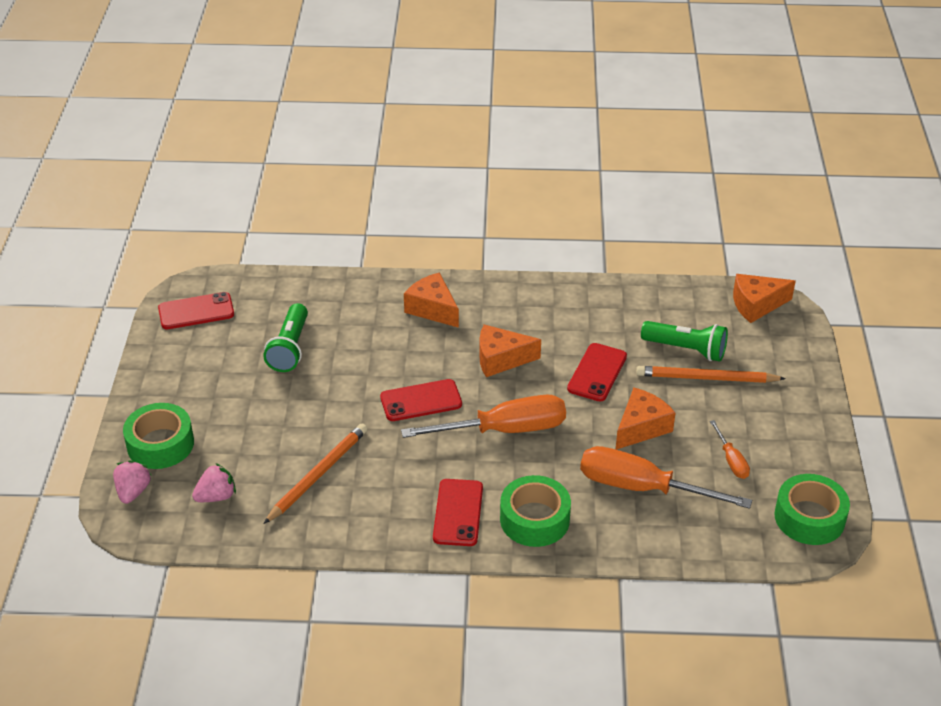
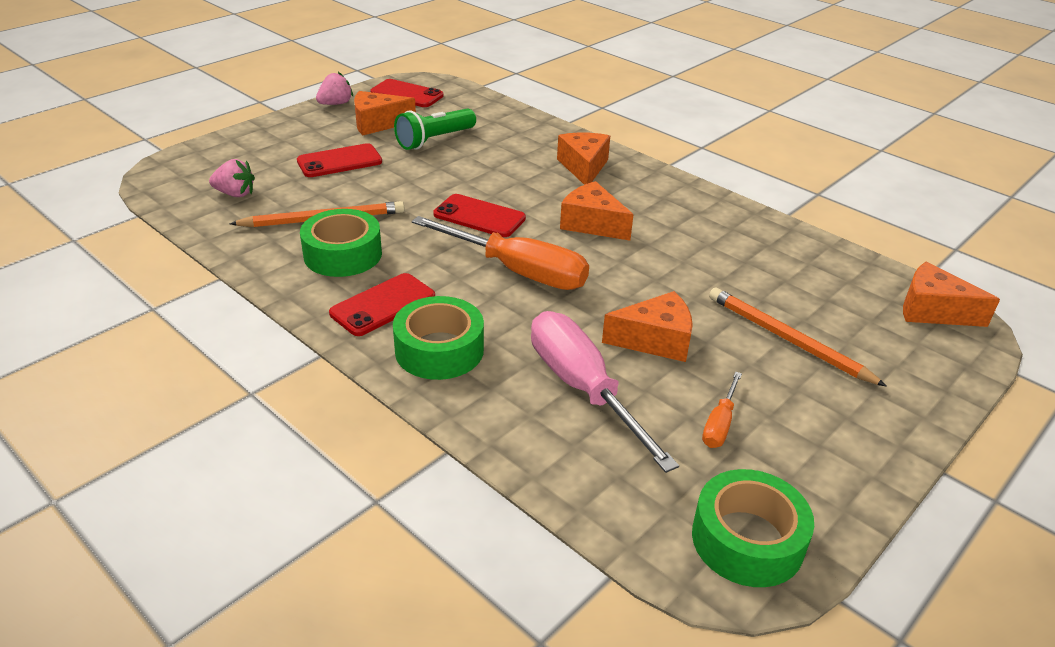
camera: 40 degrees right, 5 degrees down
pink strawberry [113,460,152,504] -> pink strawberry moved to [316,72,353,105]
green tape [123,403,194,469] -> green tape moved to [300,209,382,277]
red phone [567,343,627,401] -> red phone moved to [297,143,382,177]
orange screwdriver [580,446,752,509] -> pink screwdriver [531,311,679,473]
green flashlight [641,321,728,362] -> none
none -> orange cheese [354,91,416,135]

